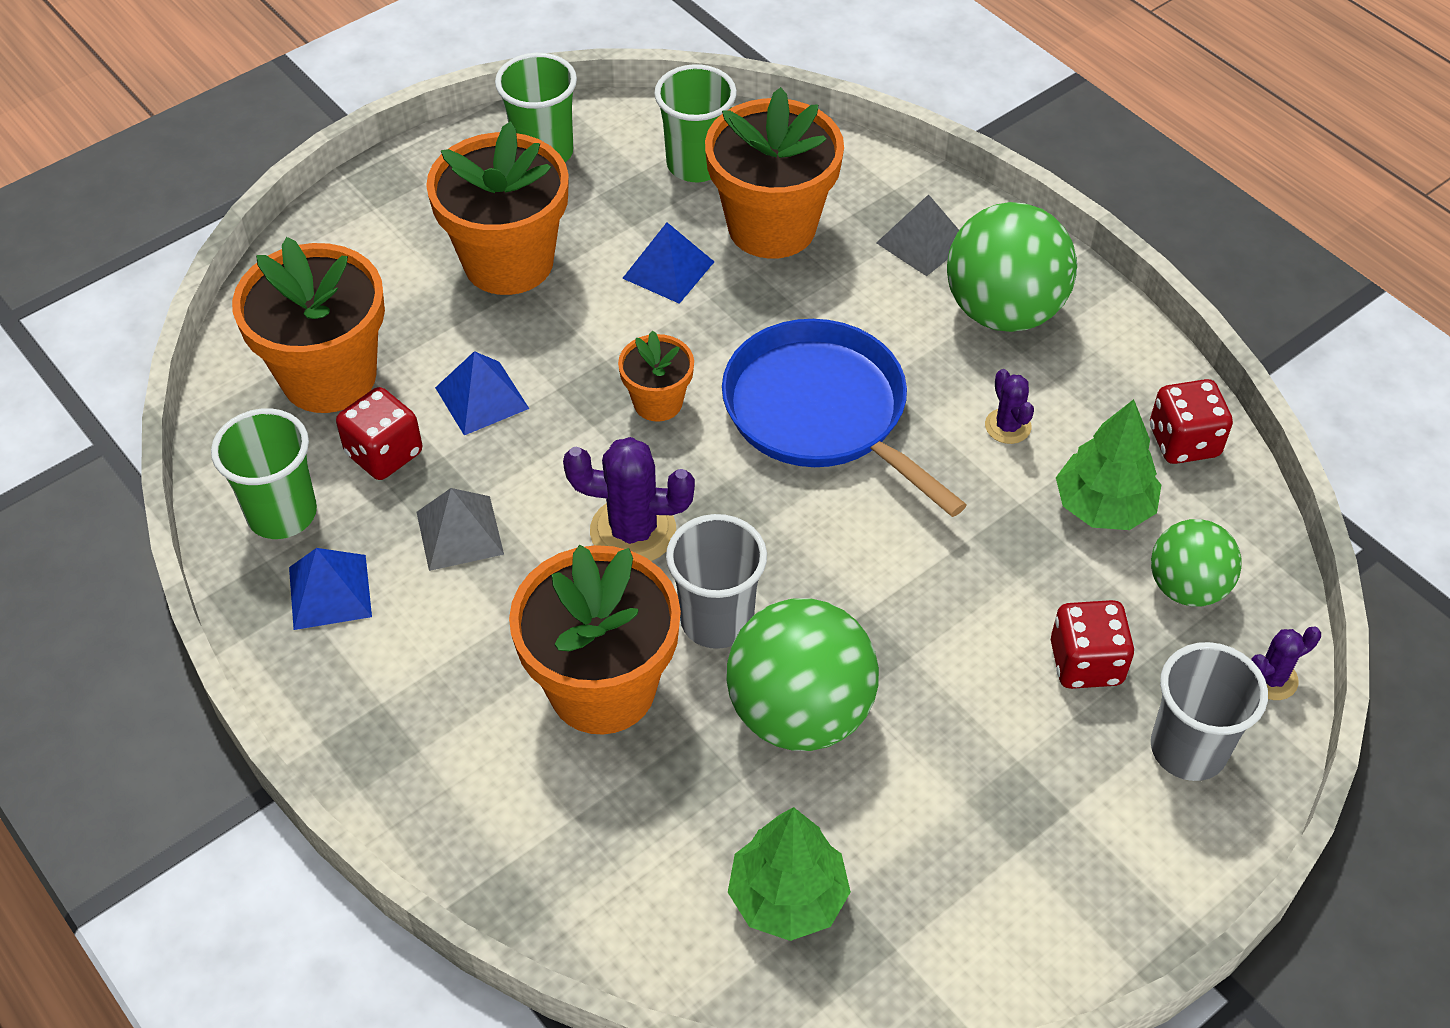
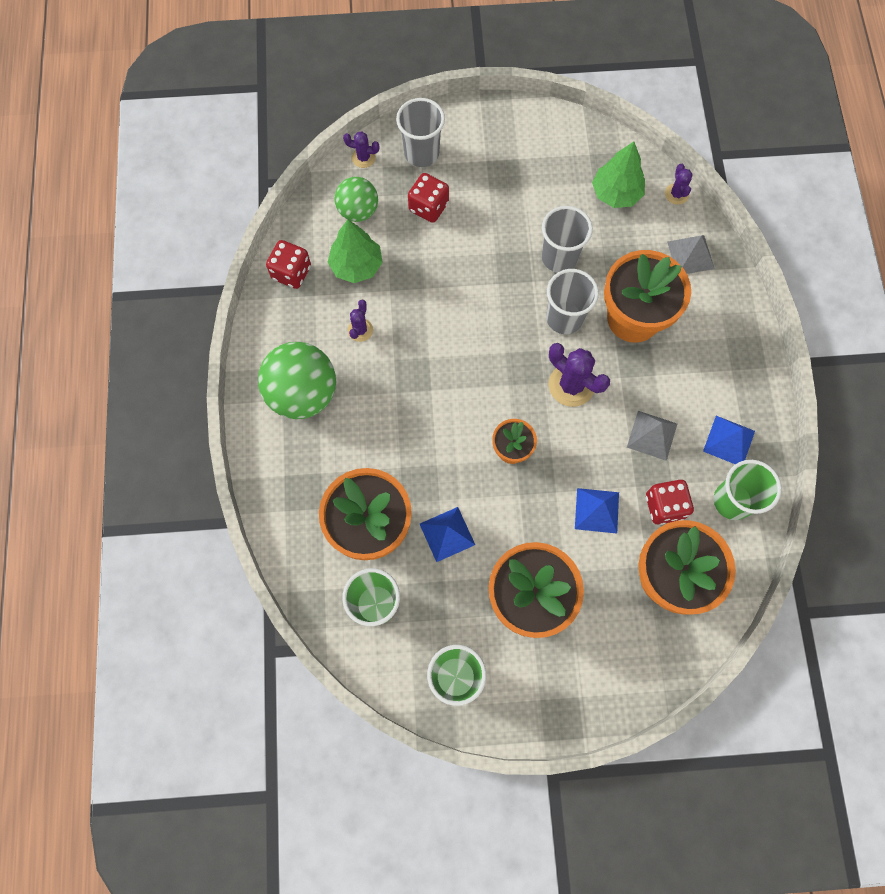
camera: 145 degrees left, 20 degrees up
blue pan [722,319,967,517] -> none
green ball [726,598,879,751] -> grey cup [542,206,593,273]
grey pyramid [876,194,959,276] -> grey pyramid moved to [667,235,715,274]
none -> purple cactus [665,164,693,205]

